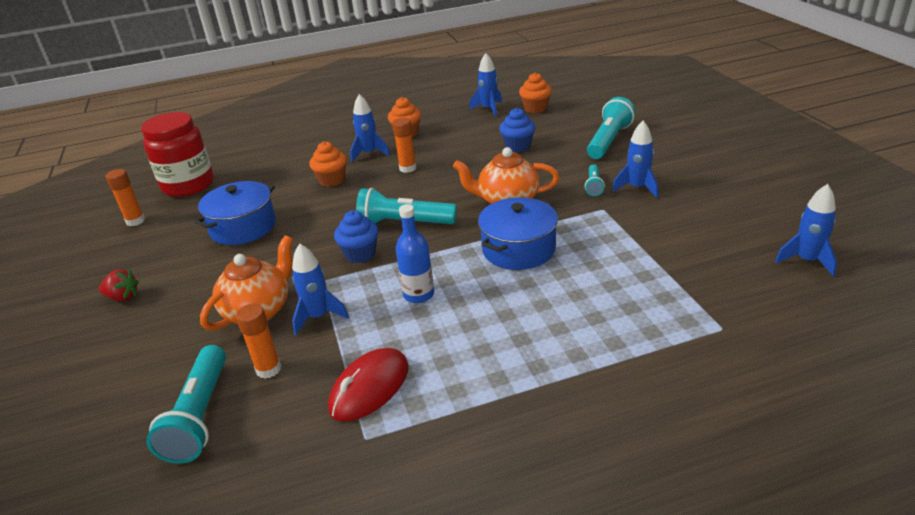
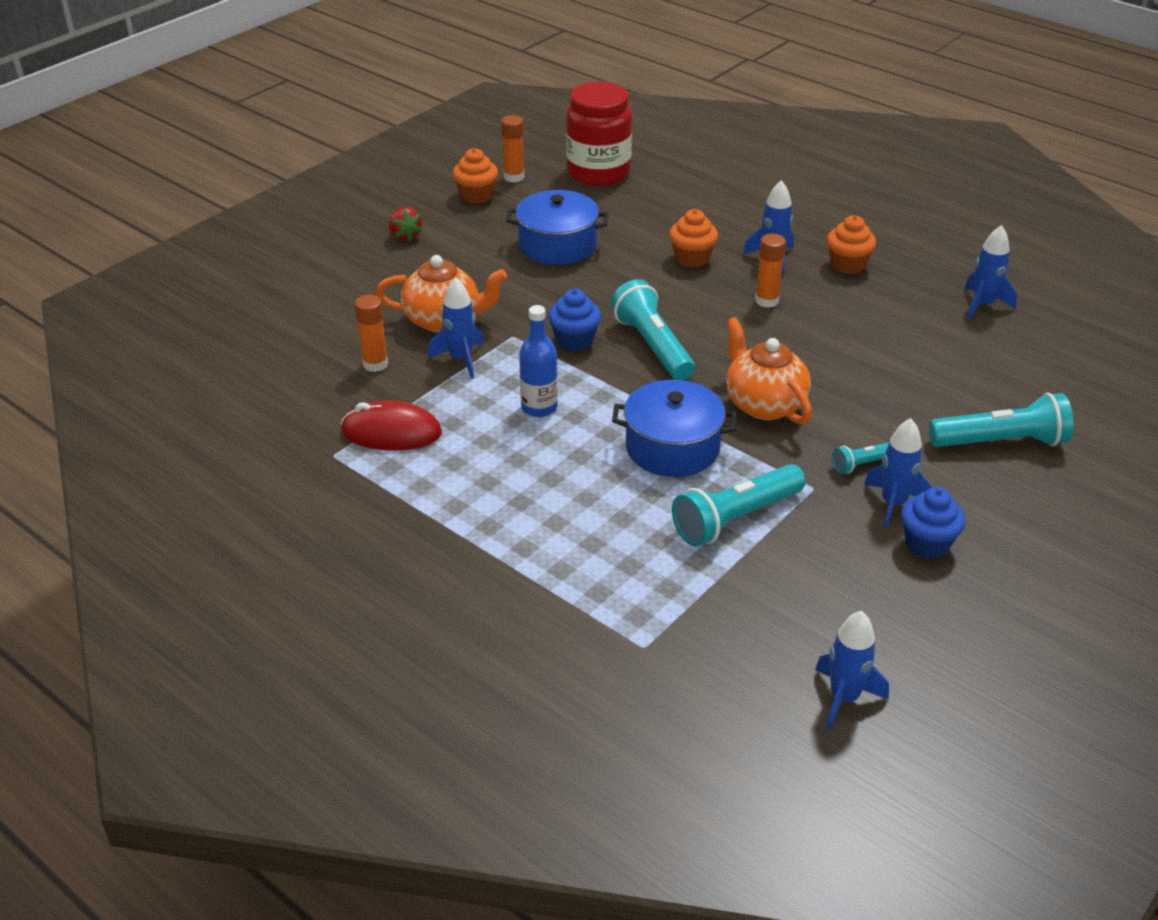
camera: 55 degrees right, 5 degrees up
turquoise flashlight [146,345,226,464] -> turquoise flashlight moved to [672,464,806,546]
blue cupcake [499,108,535,152] -> blue cupcake moved to [901,487,966,559]
orange cupcake [519,73,552,113] -> orange cupcake moved to [453,148,498,204]

